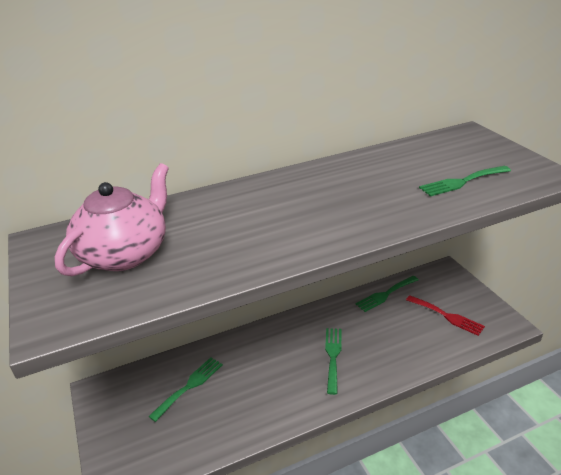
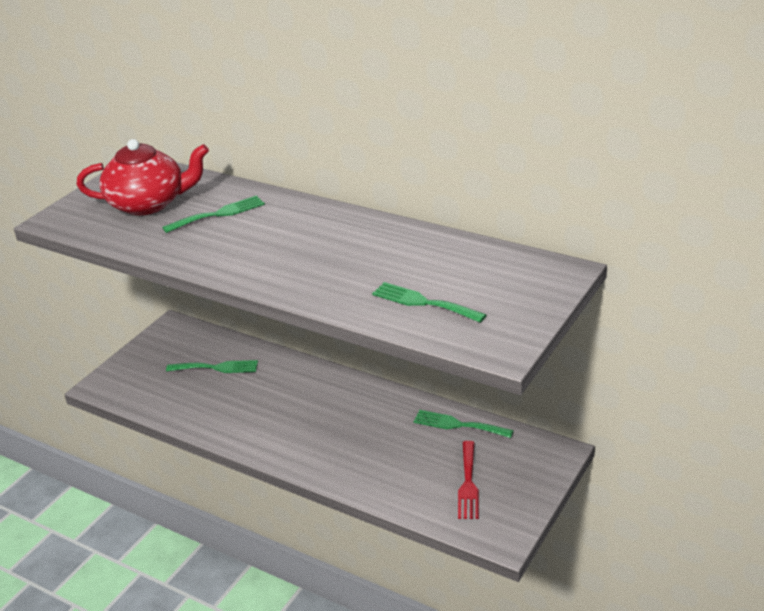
camera: 55 degrees right, 0 degrees up
pink teapot [55,163,169,276] -> red teapot [77,139,209,215]
green fork [325,328,341,395] -> green fork moved to [162,195,265,233]

